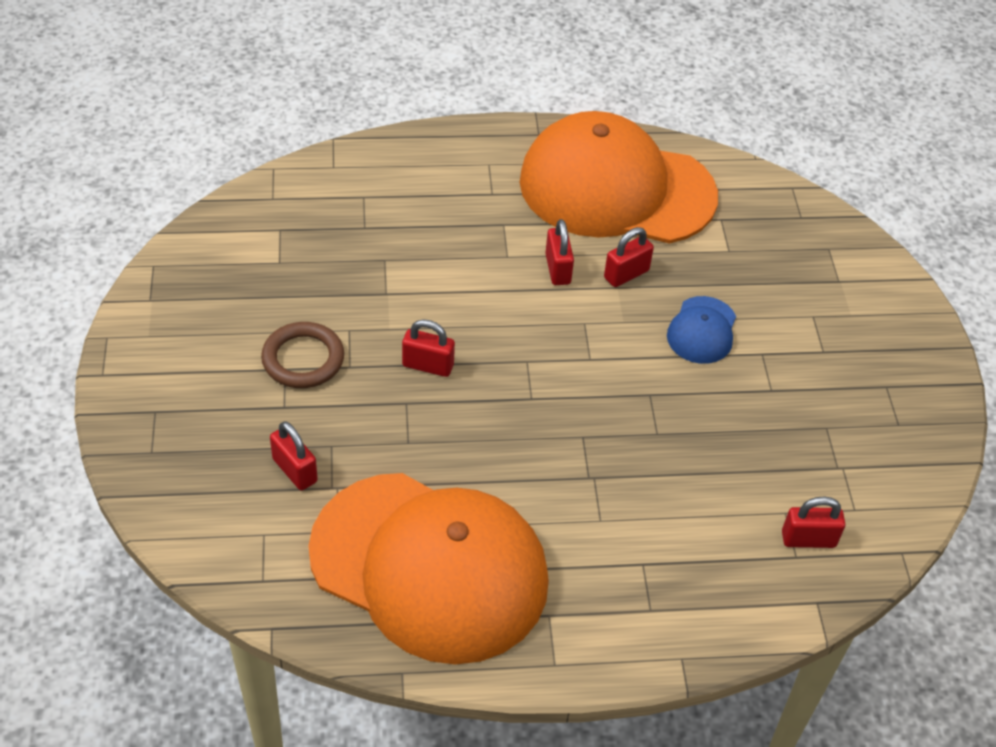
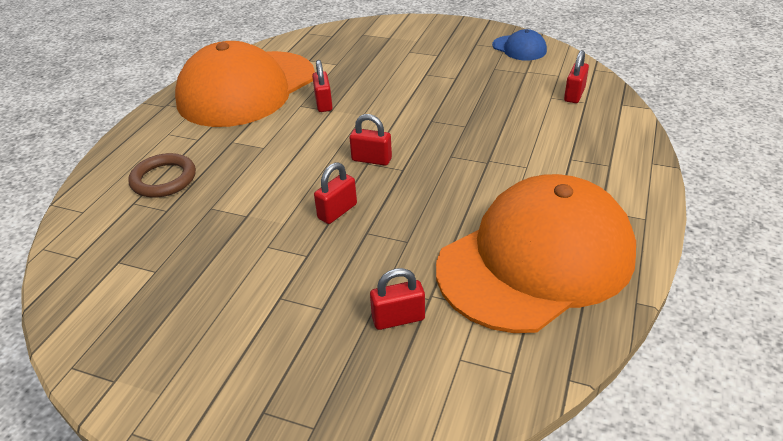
camera: 60 degrees left, 10 degrees down
brown ring [261,322,344,388] -> brown ring moved to [128,153,196,198]
red padlock [545,219,574,285] -> red padlock moved to [349,114,392,166]
blue cap [667,296,736,364] -> blue cap moved to [492,29,547,60]

